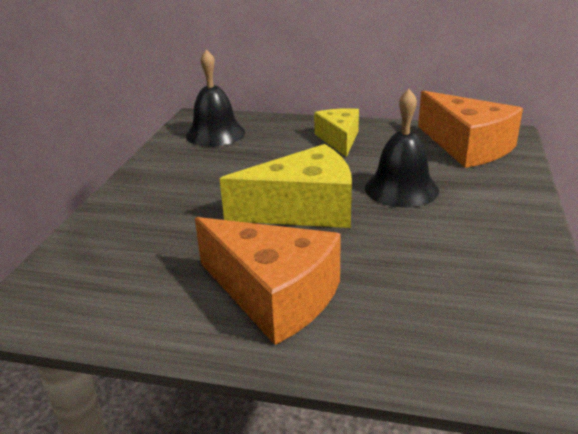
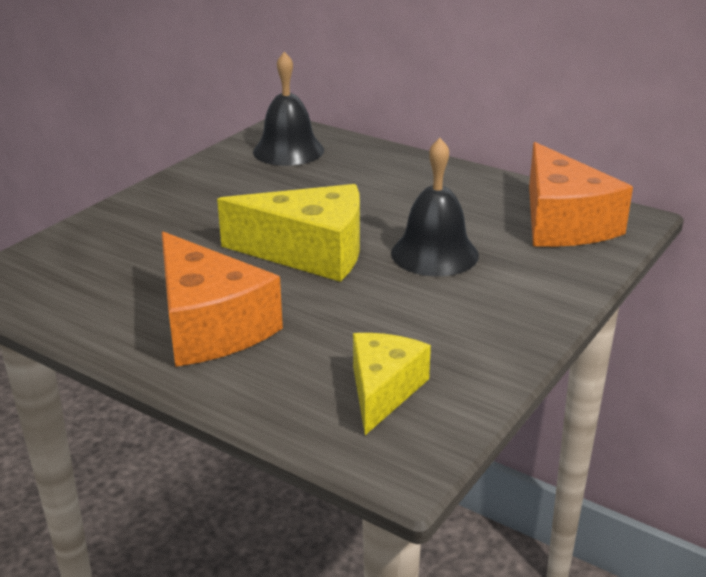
camera: 20 degrees right, 0 degrees up
yellow cheese [314,108,359,157] -> yellow cheese moved to [353,333,431,435]

